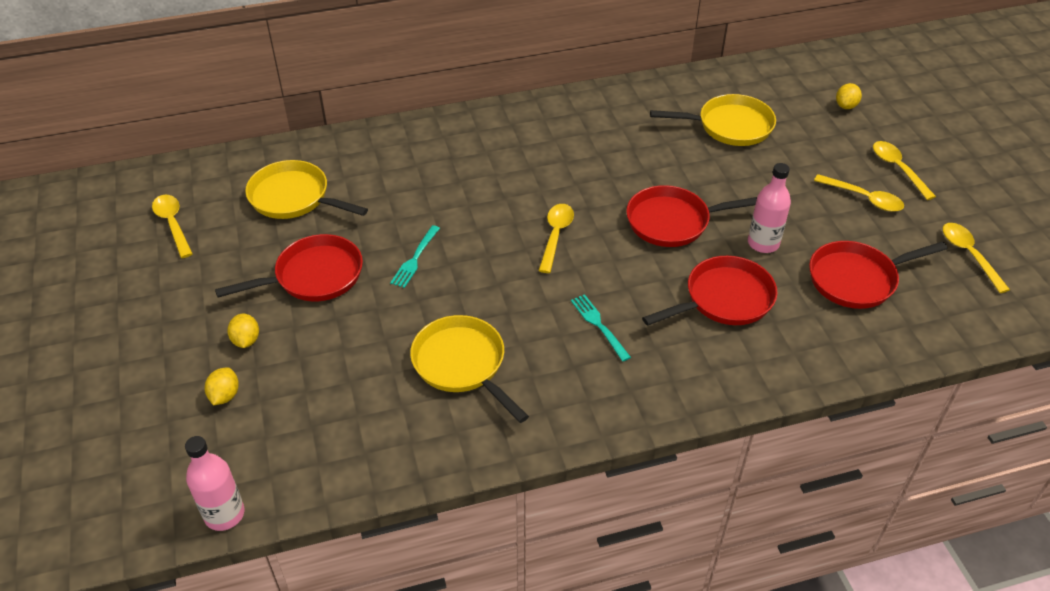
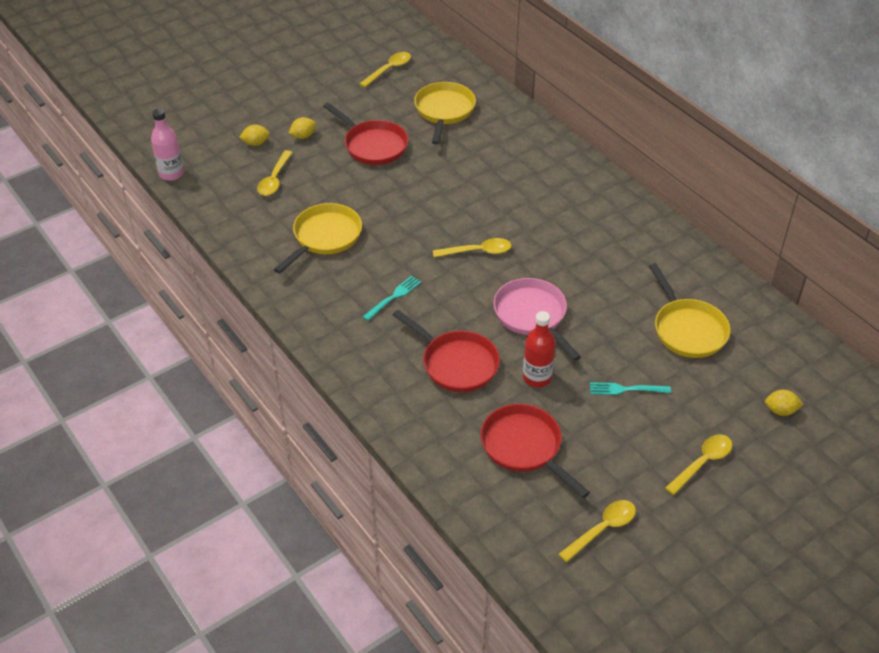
camera: 70 degrees right, 0 degrees up
turquoise fork [390,225,440,288] -> turquoise fork moved to [590,382,671,395]
red pan [626,185,757,247] -> pink pan [493,278,581,361]
pink bottle [748,163,791,253] -> red bottle [523,311,556,387]
yellow spoon [814,174,904,212] -> yellow spoon moved to [257,150,293,196]

